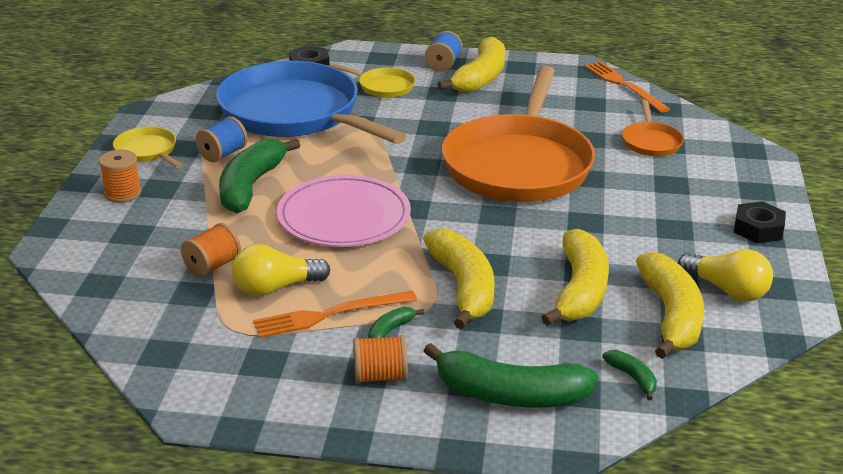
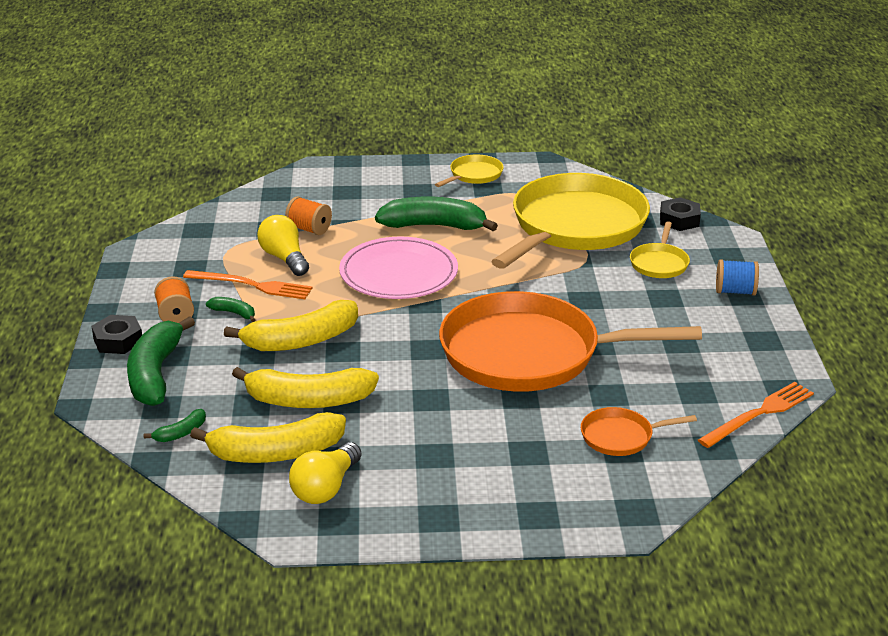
camera: 80 degrees right, 0 degrees up
orange spool [99,150,141,203] -> none
blue spool [196,117,248,162] -> none
blue pan [216,61,407,144] -> yellow pan [491,173,650,269]
orange fork [253,291,417,338] -> orange fork turned 135 degrees clockwise [183,270,313,299]
yellow banana [437,36,505,93] -> none
black nut [734,201,786,243] -> black nut moved to [91,315,142,354]

